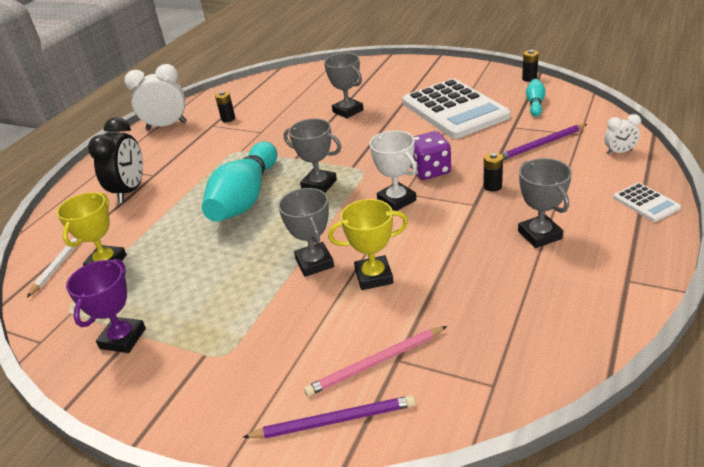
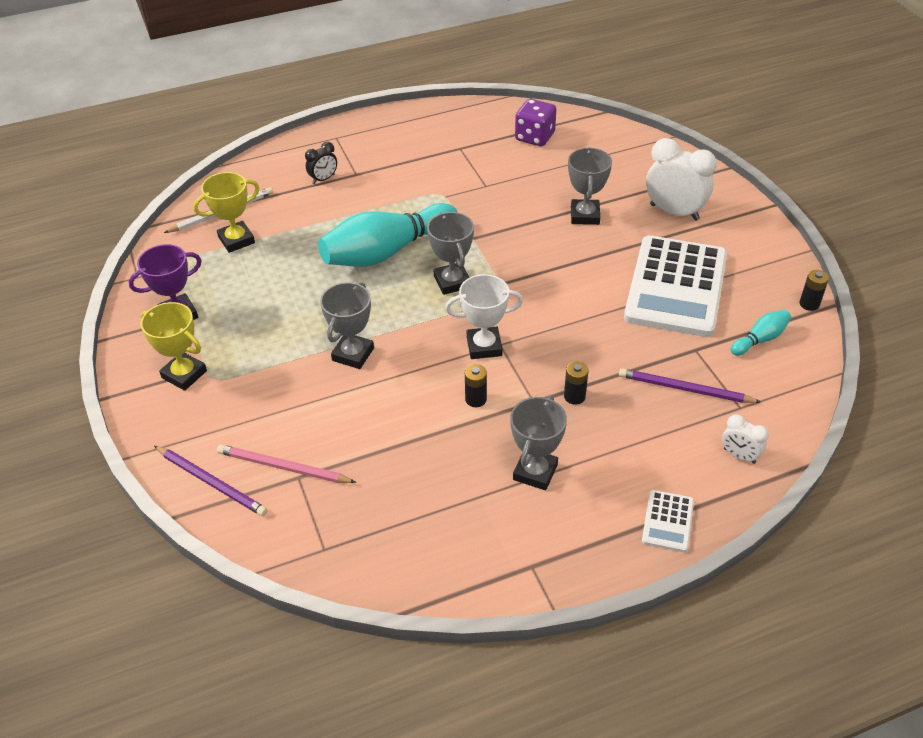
camera: 40 degrees right, 10 degrees up
black clock [88,117,143,203] -> black clock [305,142,337,184], size x0.52
white clock [124,64,187,130] -> white clock moved to [646,138,717,221]
black battery [215,91,235,122] -> black battery moved to [465,364,487,407]
yellow trophy [328,199,408,290] -> yellow trophy moved to [141,302,207,391]
white trophy [369,131,417,211] -> white trophy turned 75 degrees clockwise [445,274,523,359]
purple dice [410,131,451,180] -> purple dice moved to [515,99,556,146]

